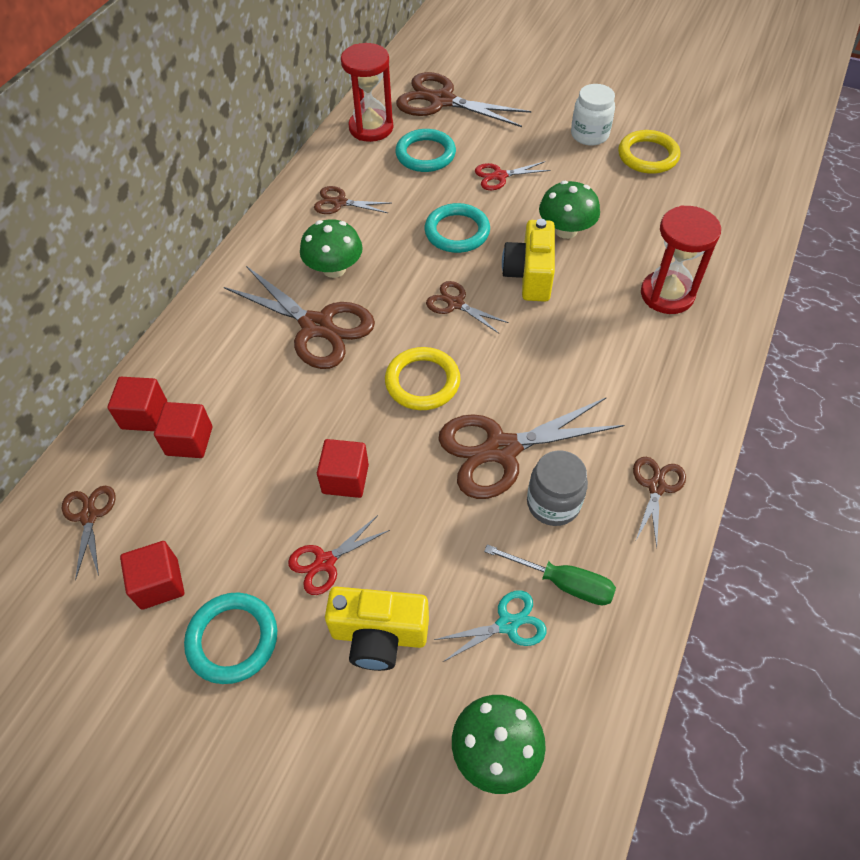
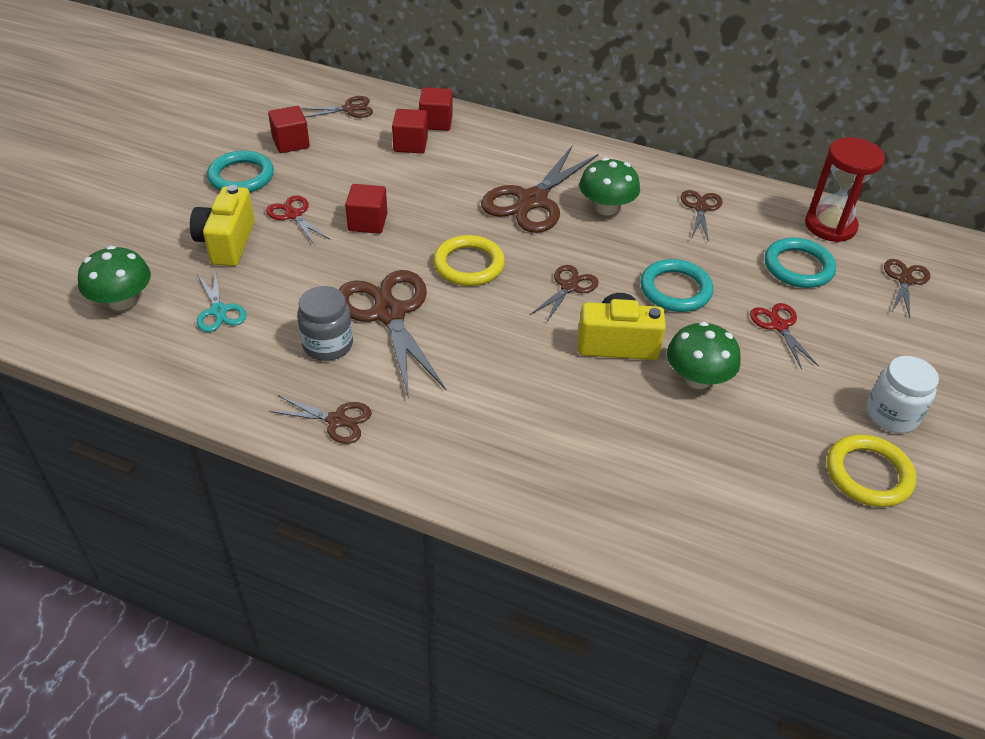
camera: 85 degrees right, 10 degrees down
brown scissors [396,72,531,127] -> brown scissors [884,259,930,318], size x0.52
green screwdriver [484,544,616,605] -> none
red hourglass [641,205,721,314] -> none

